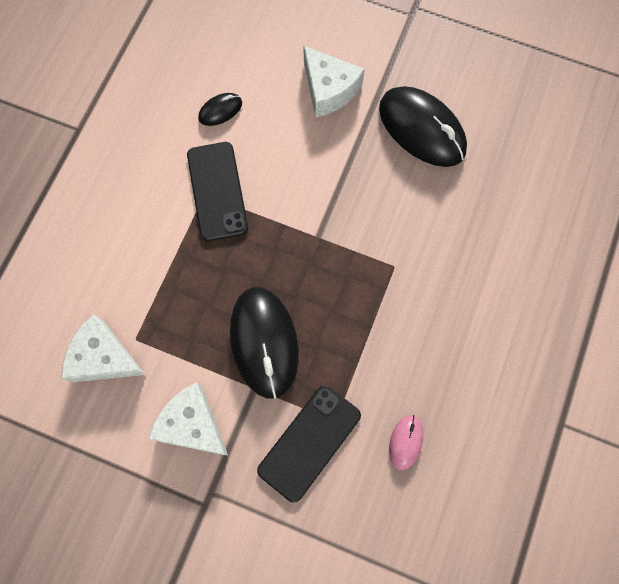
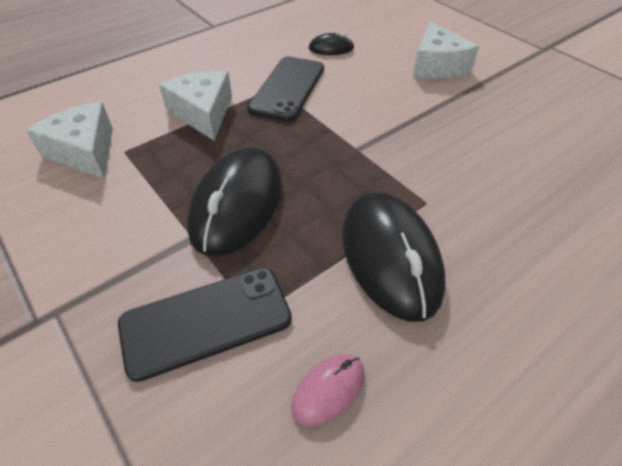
camera: 30 degrees right, 25 degrees down
white cheese [148,382,228,455] -> white cheese moved to [159,71,232,140]
black mouse [379,86,467,167] -> black mouse moved to [342,192,445,322]

